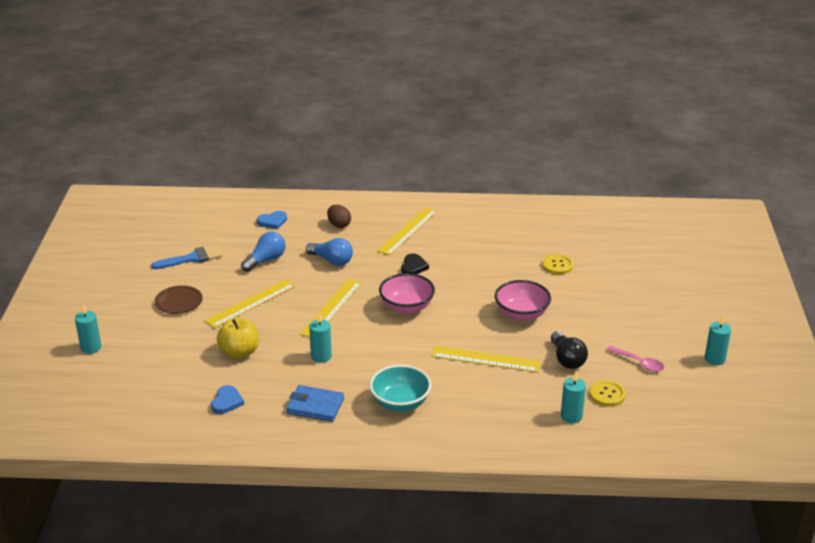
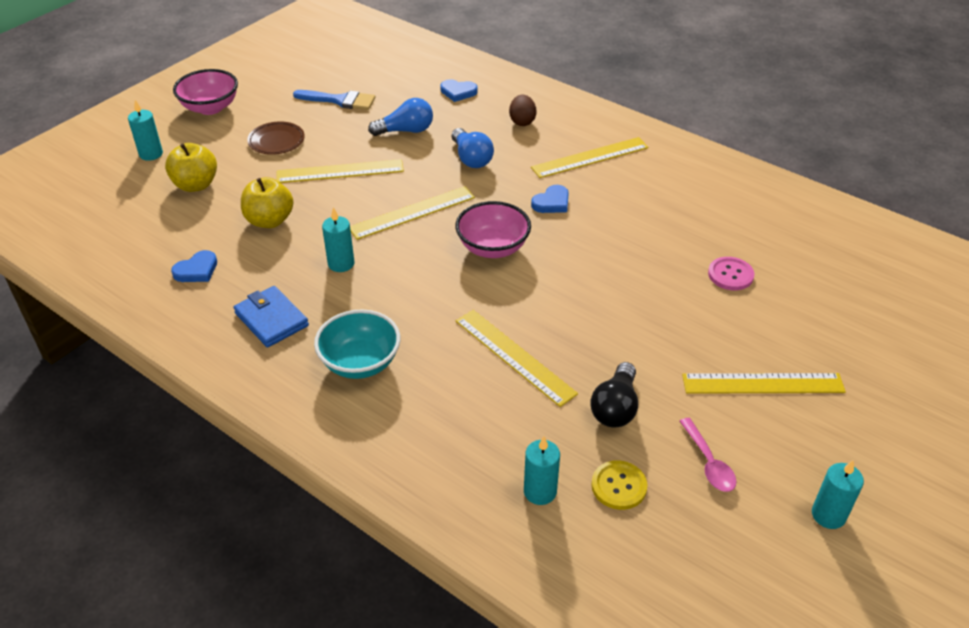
camera: 35 degrees right, 10 degrees up
black heart [401,253,429,274] -> blue heart [531,185,569,213]
pink bowl [495,280,551,321] -> pink bowl moved to [173,69,238,115]
yellow button [542,254,574,274] -> pink button [708,257,754,290]
none -> yellow apple [165,143,217,192]
none -> yellow ruler [682,373,846,394]

